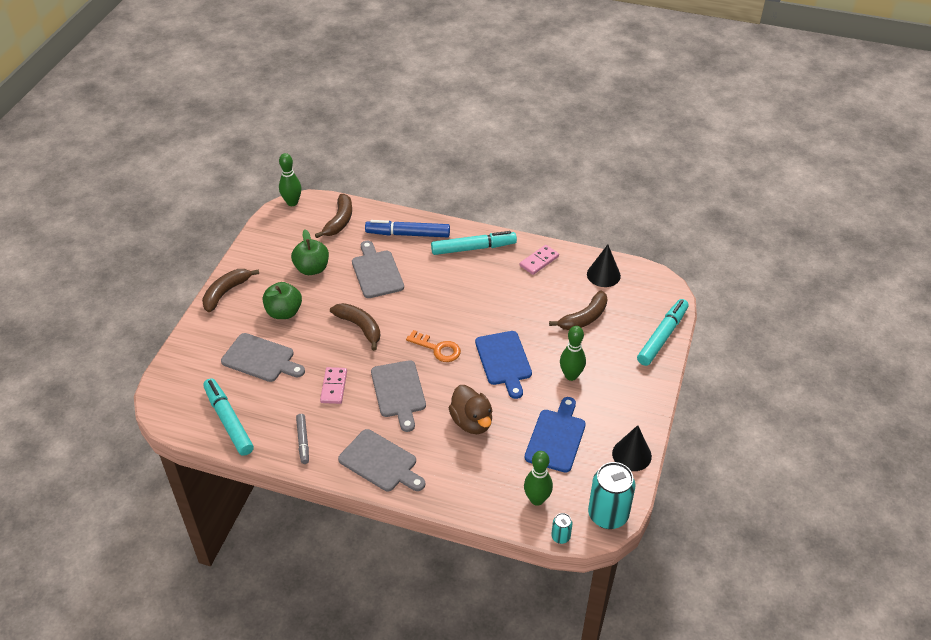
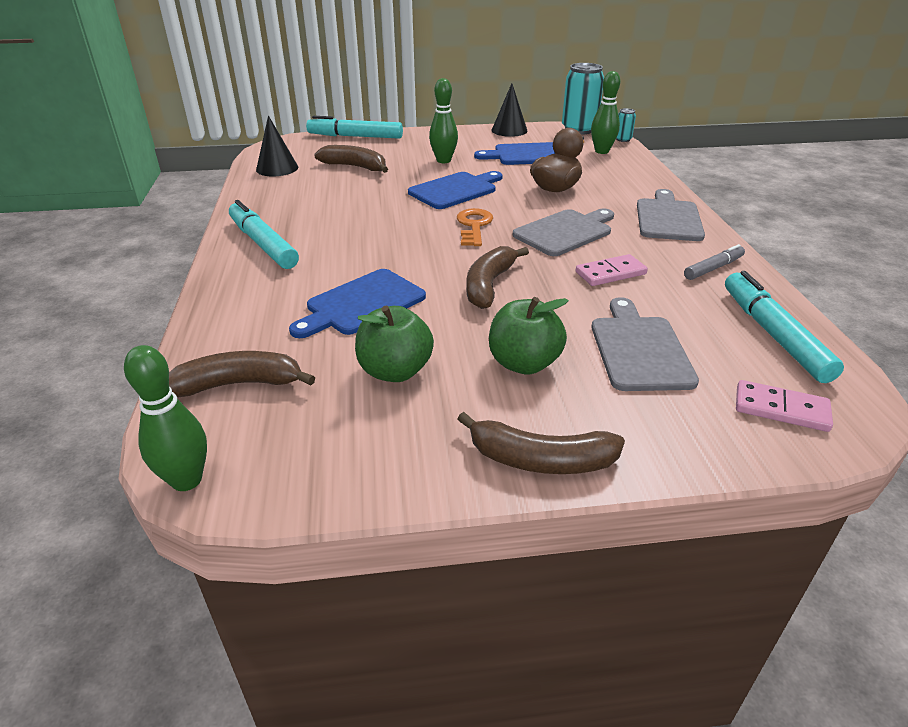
camera: 115 degrees left, 10 degrees down
turquoise marker [203,378,254,456] -> turquoise marker turned 135 degrees clockwise [725,271,844,383]
grey cutting board [352,241,404,298] -> blue cutting board [289,269,426,338]
blue marker [365,220,450,237] -> none
pink domino [520,245,559,275] -> pink domino moved to [736,380,833,432]

